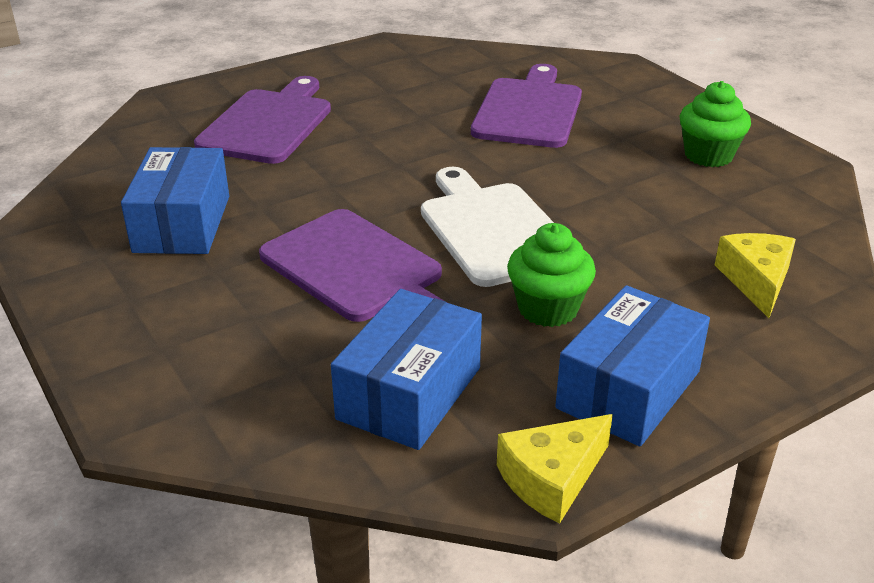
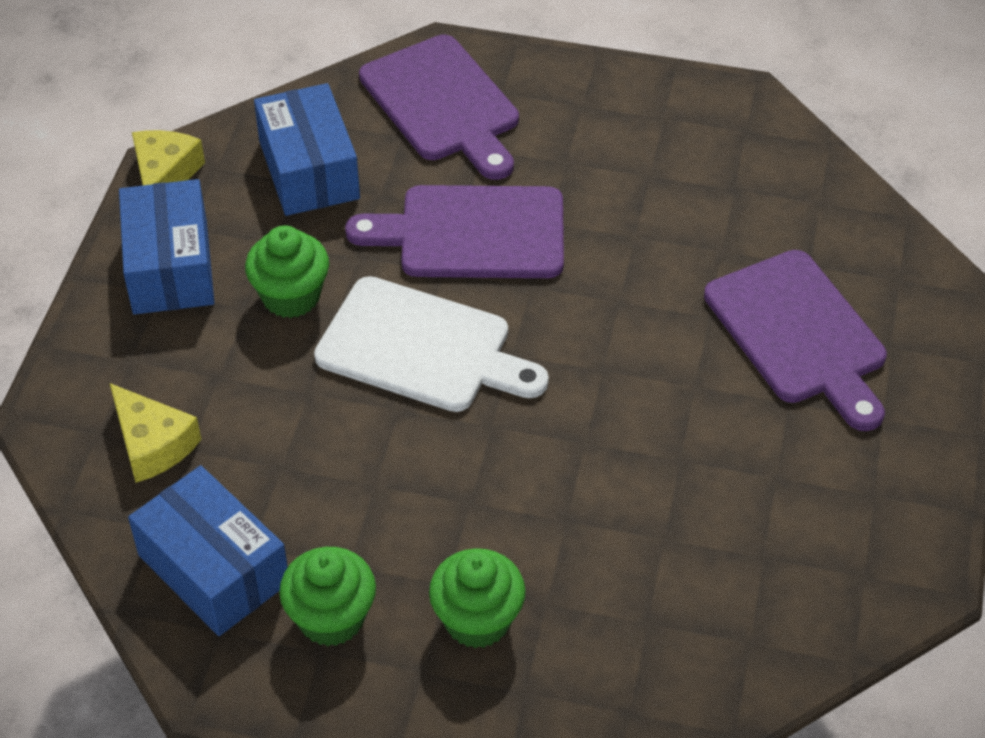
camera: 135 degrees right, 15 degrees up
blue box [121,147,229,254] -> blue box moved to [128,465,288,636]
purple cutting board [471,64,582,148] -> purple cutting board moved to [359,35,519,180]
none -> green cupcake [429,548,526,648]

